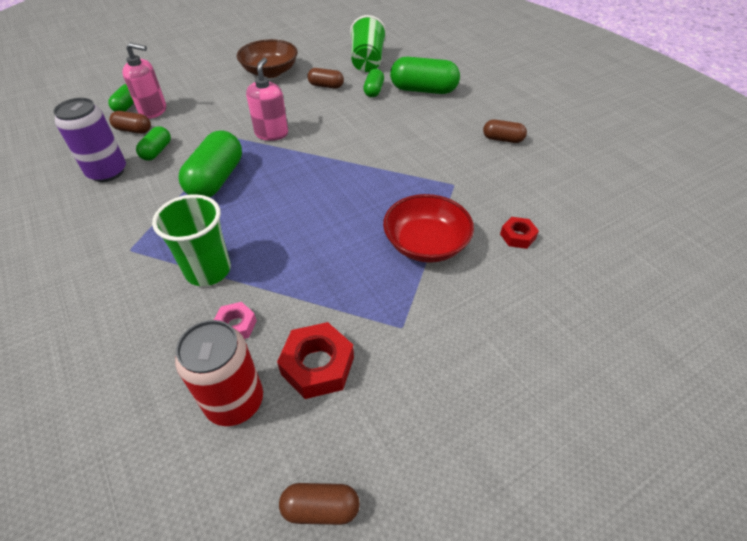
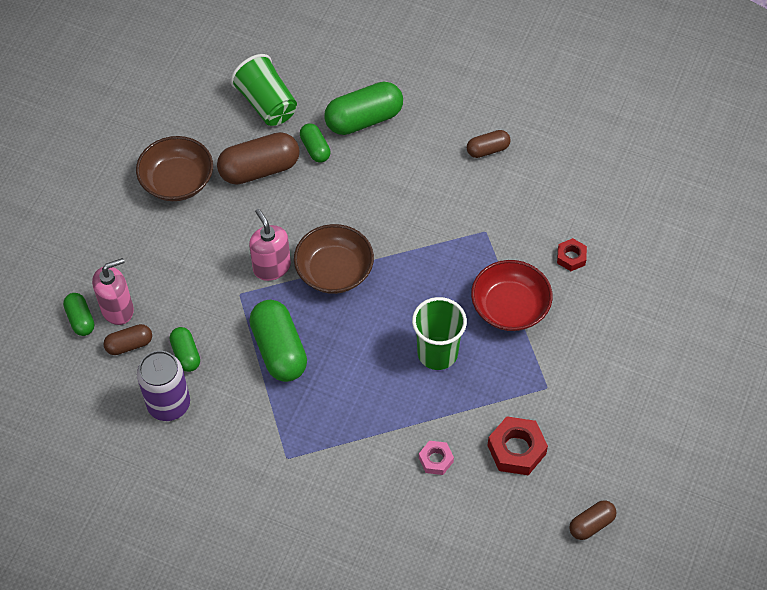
camera: 35 degrees left, 10 degrees up
green cup [152,194,231,286] -> green cup moved to [412,297,467,370]
red can [175,320,263,426] -> none
brown capsule [307,68,344,88] -> brown capsule [217,132,300,185], size x1.83
none -> brown bowl [294,224,374,294]

